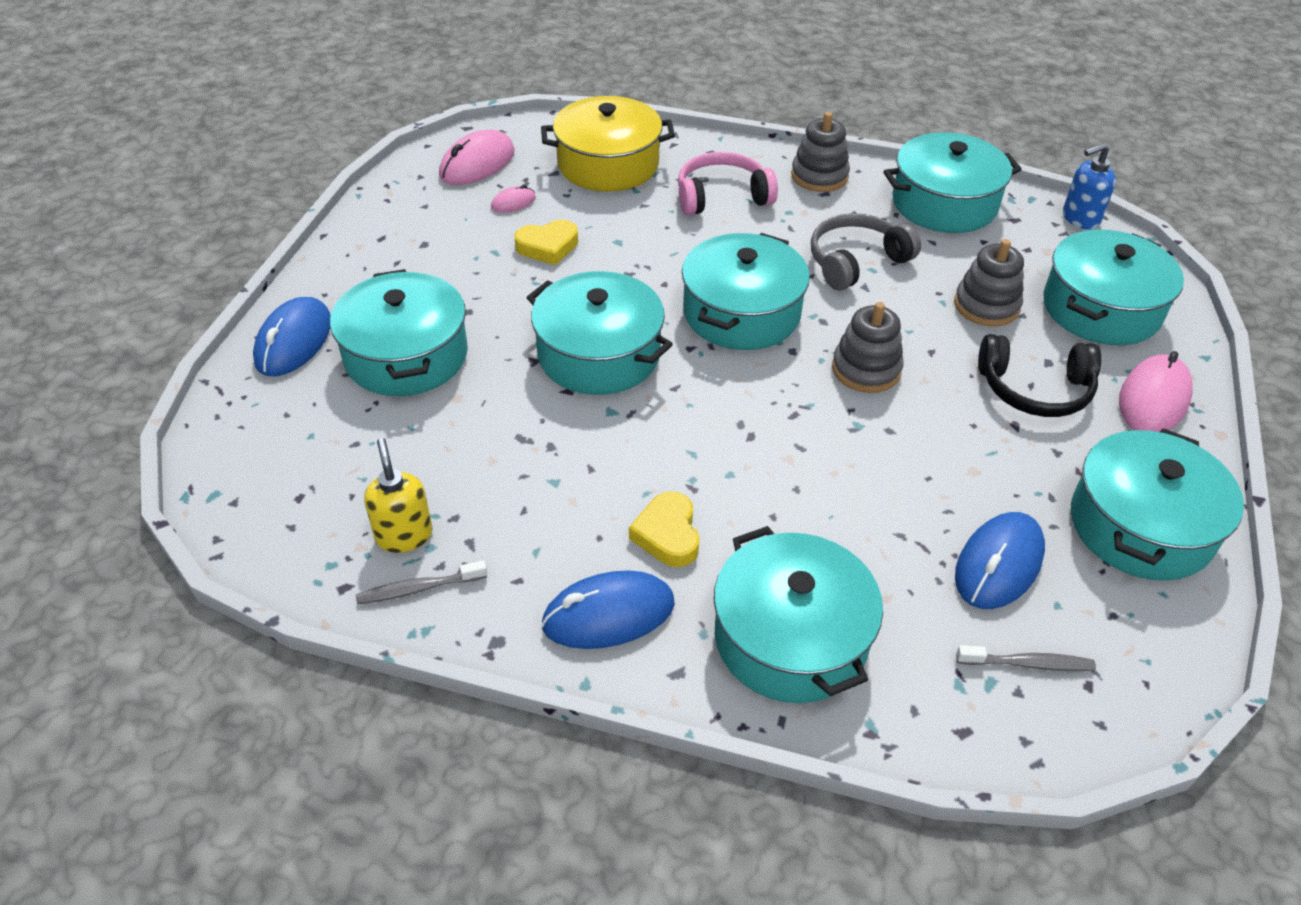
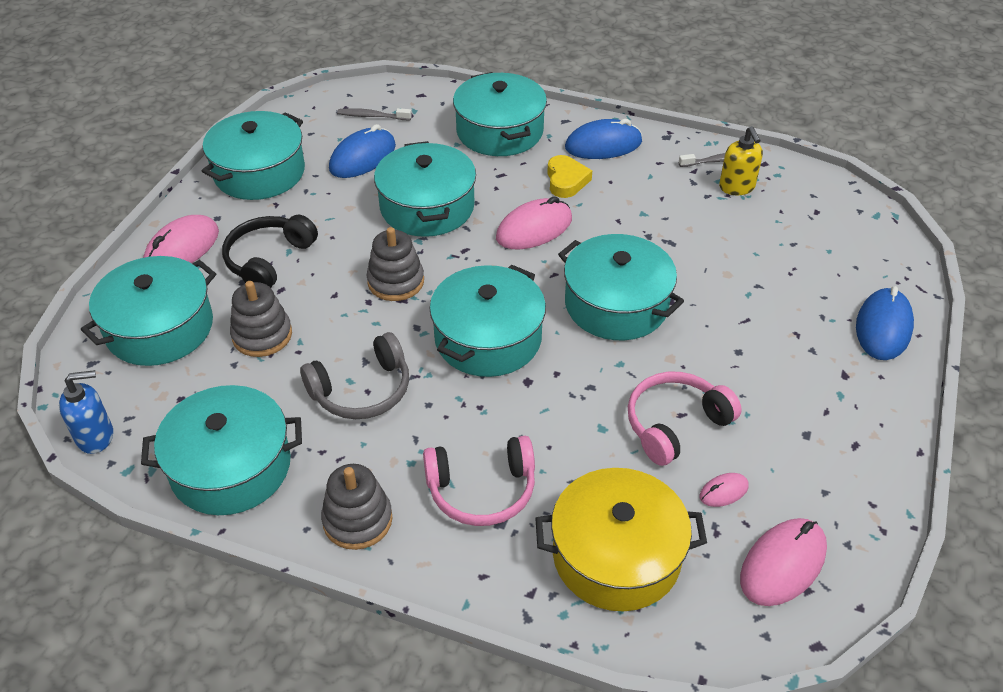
camera: 175 degrees left, 0 degrees up
turquoise pot [330,269,468,396] -> turquoise pot moved to [374,141,476,237]
yellow heart [514,220,578,265] -> pink headphones [628,372,742,466]
black headphones [978,334,1101,417] -> black headphones turned 75 degrees counterclockwise [222,215,318,288]
none -> pink mouse [496,196,572,249]

